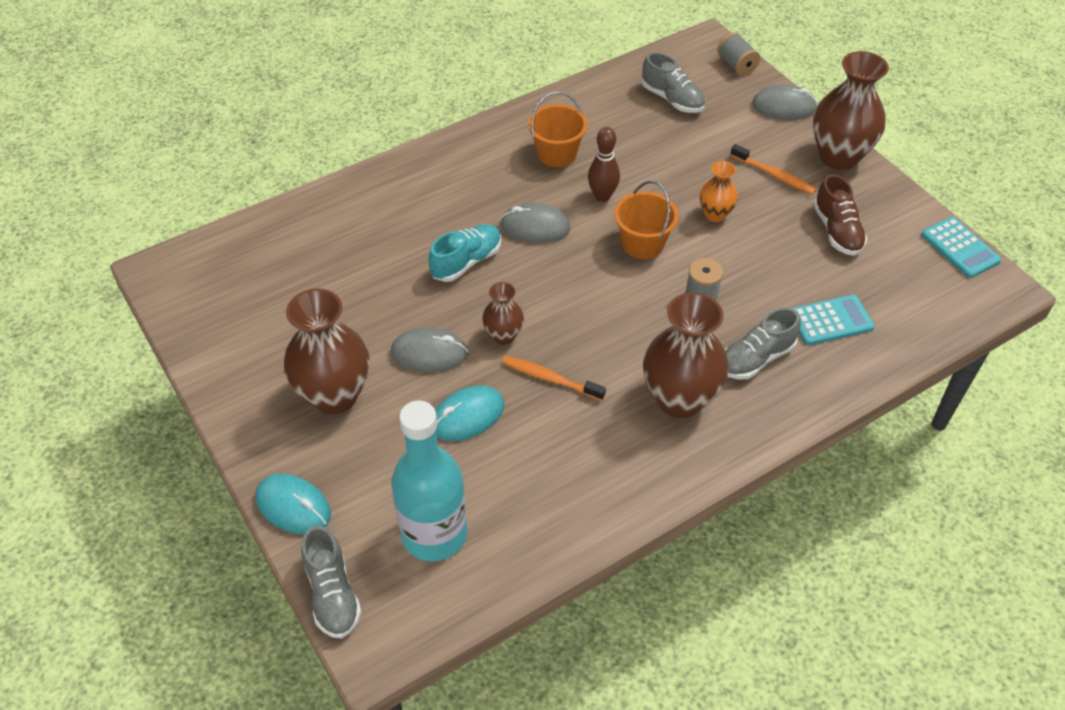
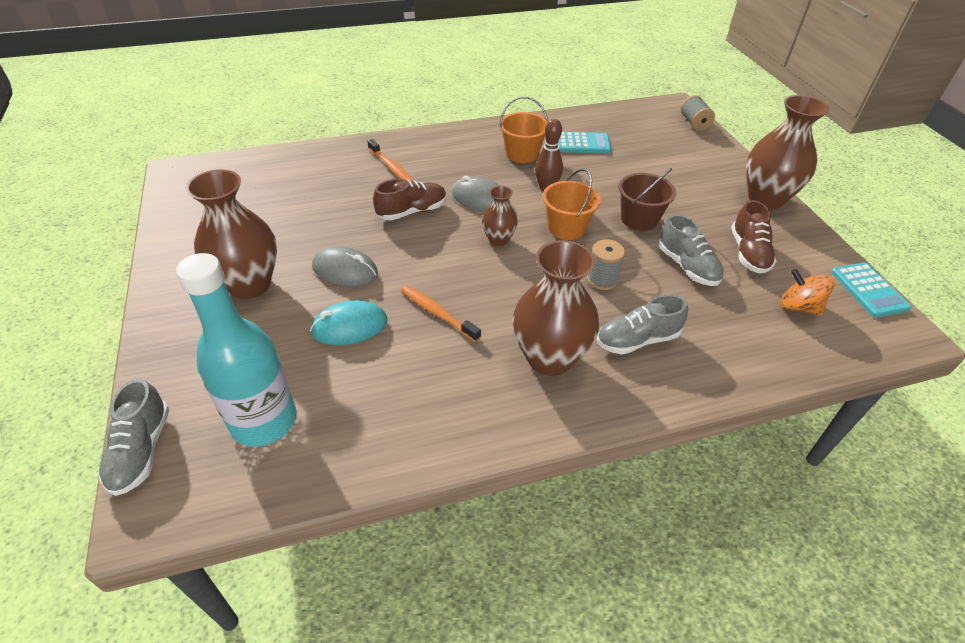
camera: 15 degrees right, 5 degrees down
turquoise mouse [255,474,331,534] -> none
turquoise shoe [428,224,501,282] -> brown shoe [373,179,447,221]
brown vase [482,282,524,345] -> brown vase moved to [482,186,518,246]
grey shoe [642,52,705,113] -> grey shoe moved to [658,214,724,286]
orange vase [700,161,738,222] -> brown bucket [619,168,676,231]
orange toothbrush [730,144,816,195] -> orange toothbrush moved to [367,139,413,181]
grey mouse [752,84,818,120] -> none
turquoise calculator [793,295,875,345] -> turquoise calculator moved to [558,132,611,153]
none -> orange spinning top [781,269,835,316]

